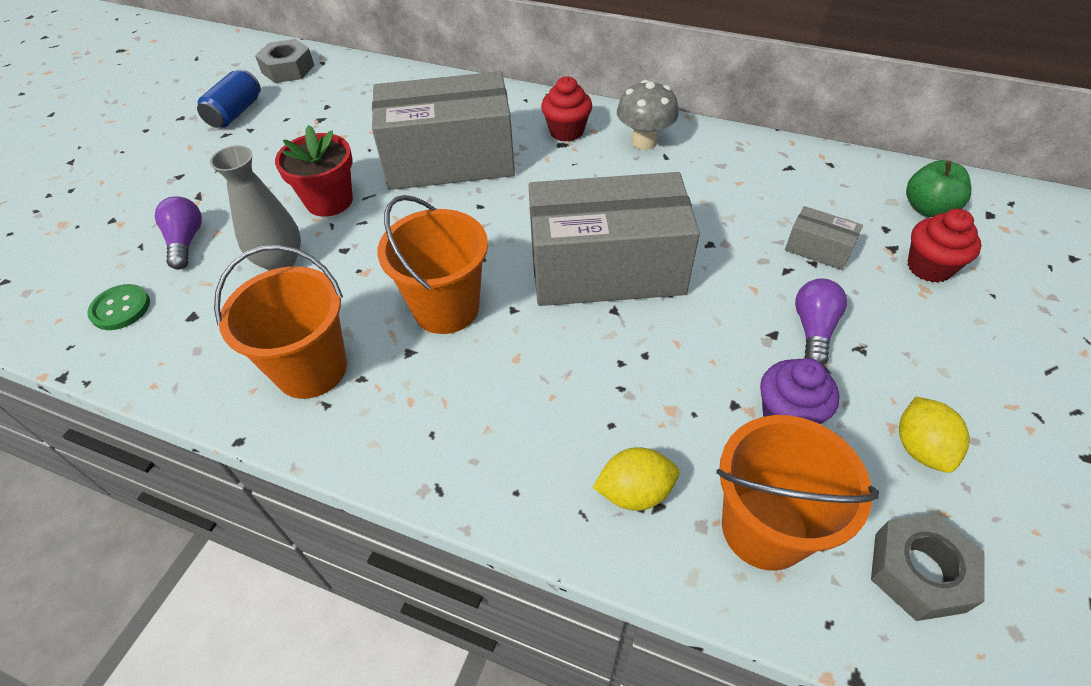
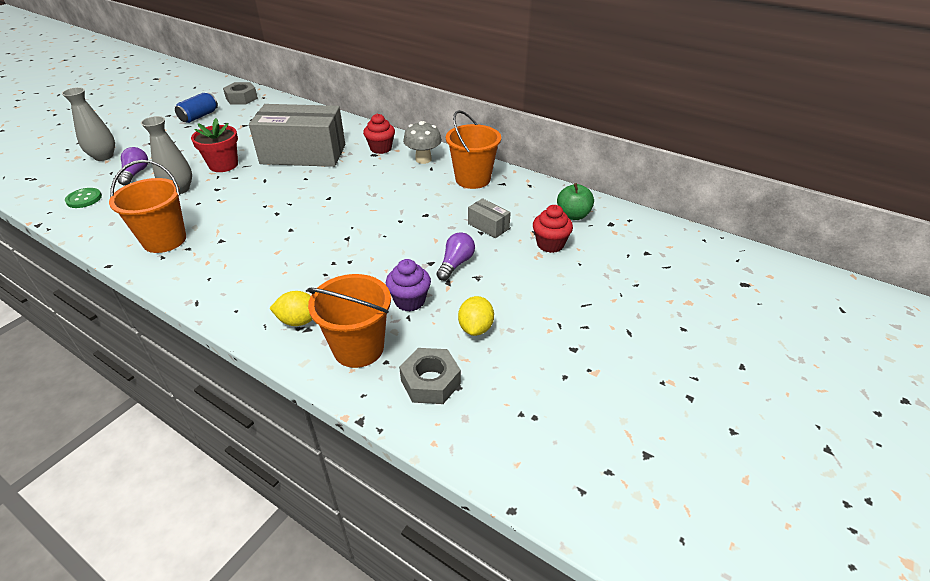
camera: 10 degrees right, 10 degrees down
orange bucket [377,195,488,334] -> orange bucket moved to [446,110,501,189]
grey box [529,172,700,306] -> none
none -> grey vase [62,87,115,161]

